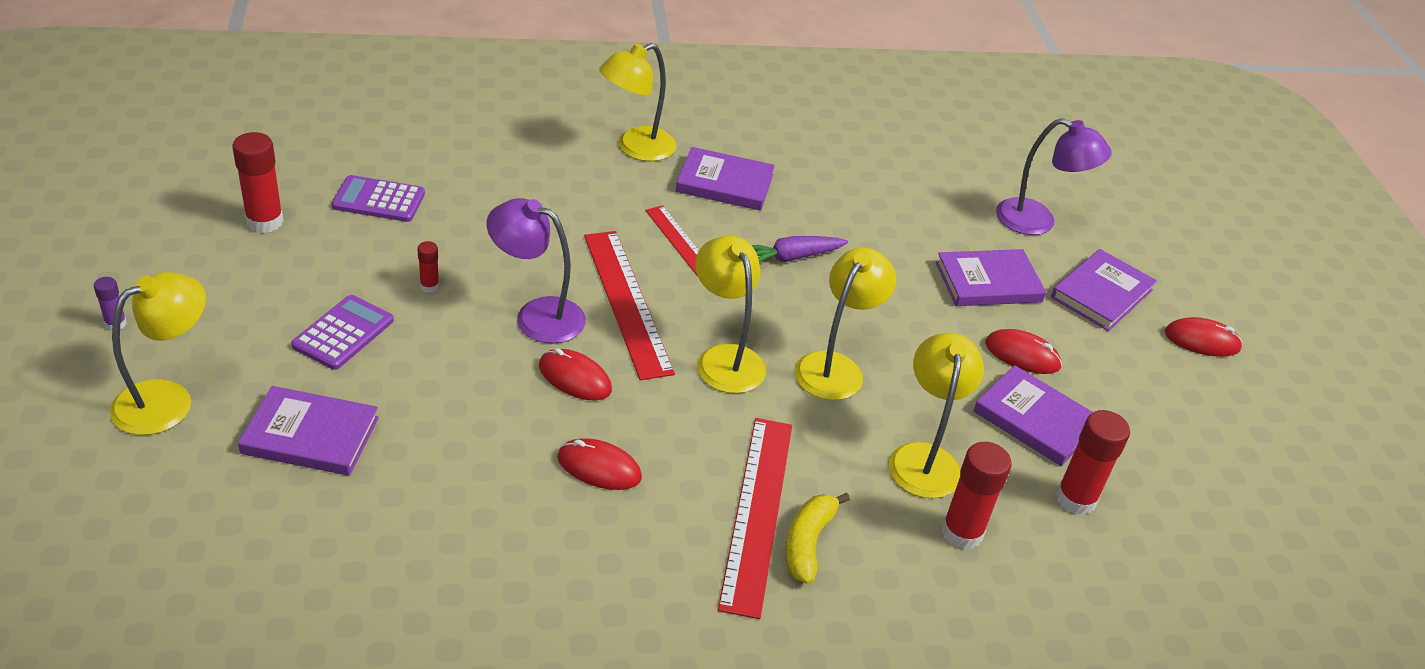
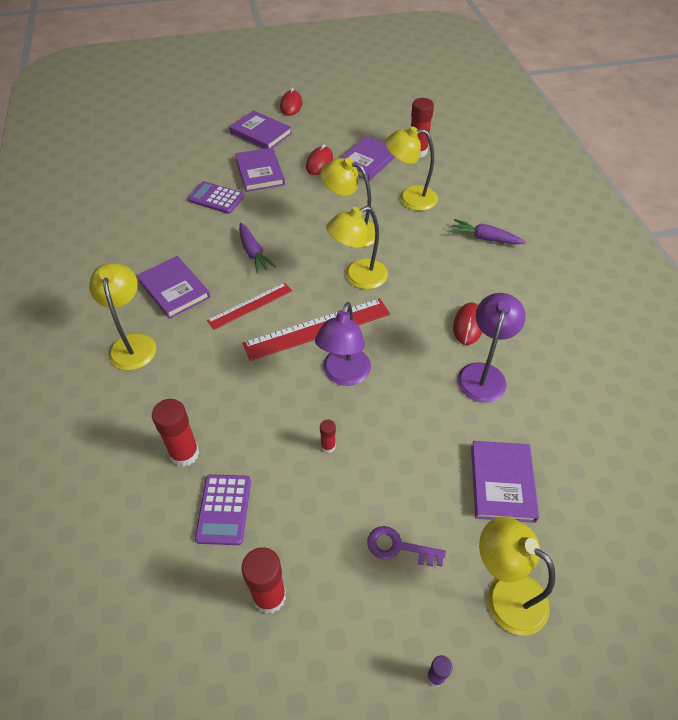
camera: 90 degrees left, 10 degrees up
purple calculator [291,295,394,370] -> purple calculator moved to [188,181,244,214]
red mouse [539,348,612,400] -> none
yellow lamp [599,43,676,161] -> yellow lamp turned 150 degrees counterclockwise [89,263,157,370]
purple book [676,147,775,211] -> purple book turned 45 degrees counterclockwise [137,256,210,319]
red ruler [718,418,792,619] -> none
yellow banana [785,492,850,584] -> purple carrot [450,219,526,245]
red glue stick [941,442,1012,550] -> red glue stick moved to [152,399,199,467]
purple lamp [996,118,1112,235] -> purple lamp moved to [457,293,526,403]
none -> purple key [368,526,446,566]

